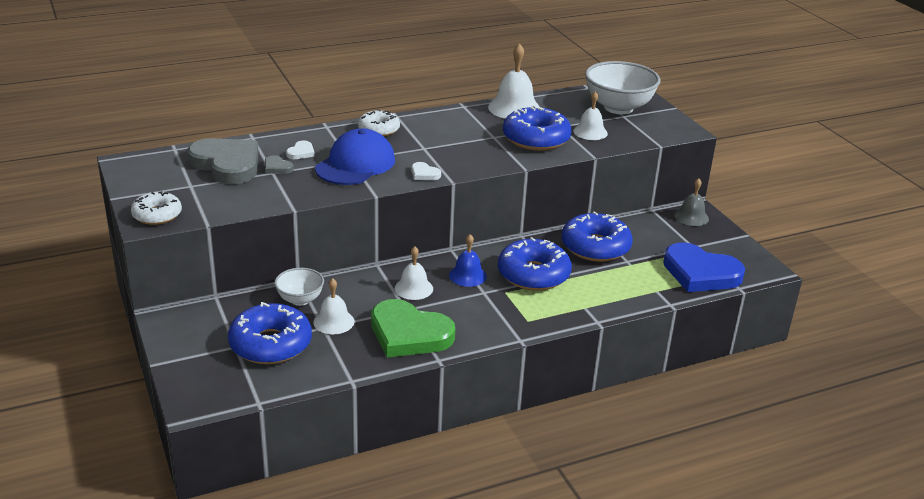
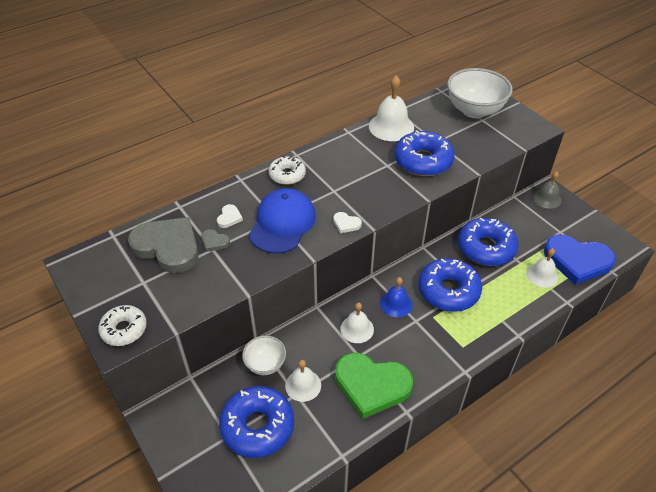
camera: 10 degrees left, 15 degrees up
white bell [573,91,608,140] -> white bell moved to [526,248,558,288]

